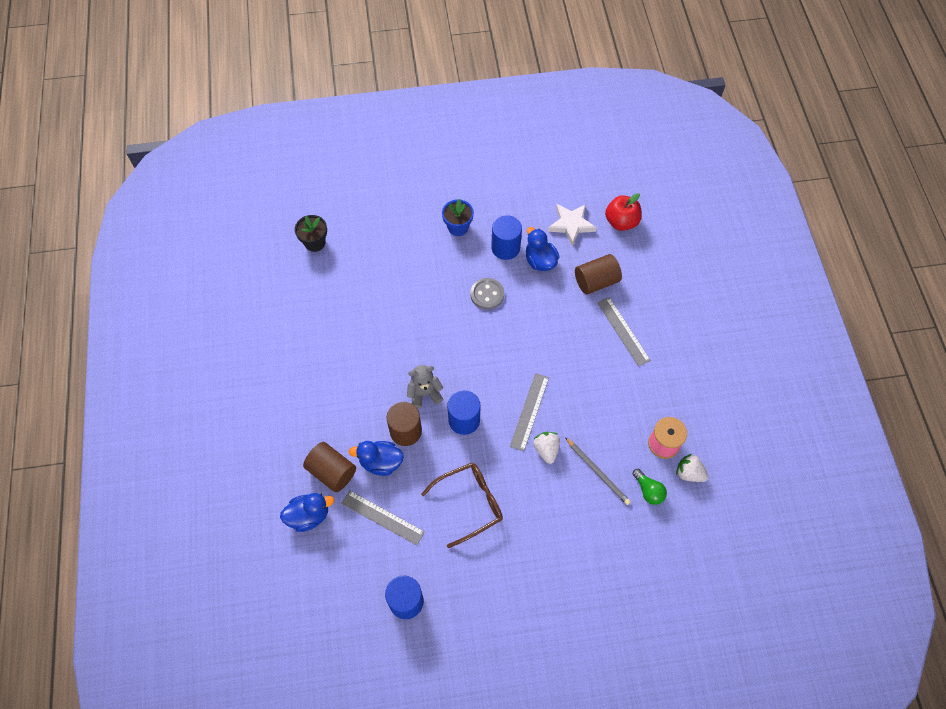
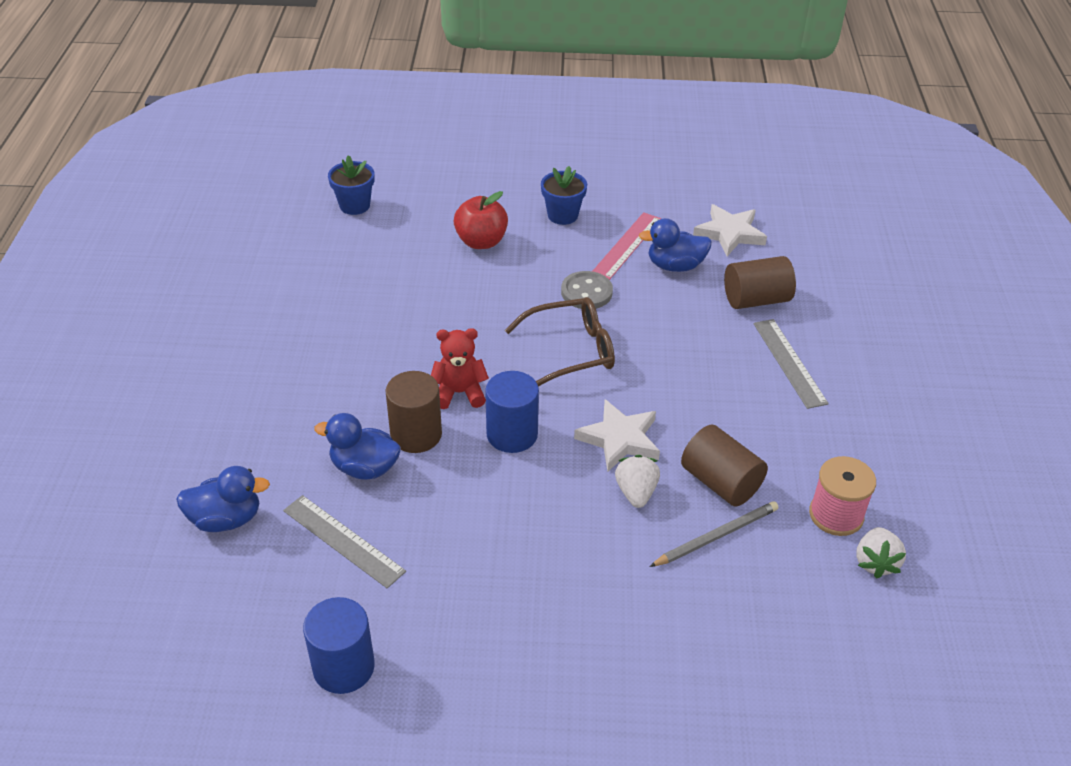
camera: 10 degrees right, 20 degrees down
black flower pot [295,215,327,252] -> blue flower pot [328,155,374,215]
brown cylinder [303,442,356,492] -> brown cylinder moved to [681,424,768,506]
grey teddy bear [407,365,443,409] -> red teddy bear [431,328,489,409]
brown glasses [421,463,503,548] -> brown glasses moved to [505,297,615,387]
blue cylinder [491,215,522,260] -> pink ruler [593,212,661,280]
grey ruler [510,373,549,451] -> white star [574,399,660,472]
blue duck [526,227,559,271] -> blue duck turned 75 degrees counterclockwise [639,218,712,272]
grey pencil [565,437,631,505] -> grey pencil turned 90 degrees counterclockwise [649,501,778,567]
red apple [605,193,642,231] -> red apple moved to [454,191,508,249]
green light bulb [632,469,667,505] -> none
white strawberry [676,454,708,482] -> white strawberry turned 120 degrees counterclockwise [856,527,906,579]

